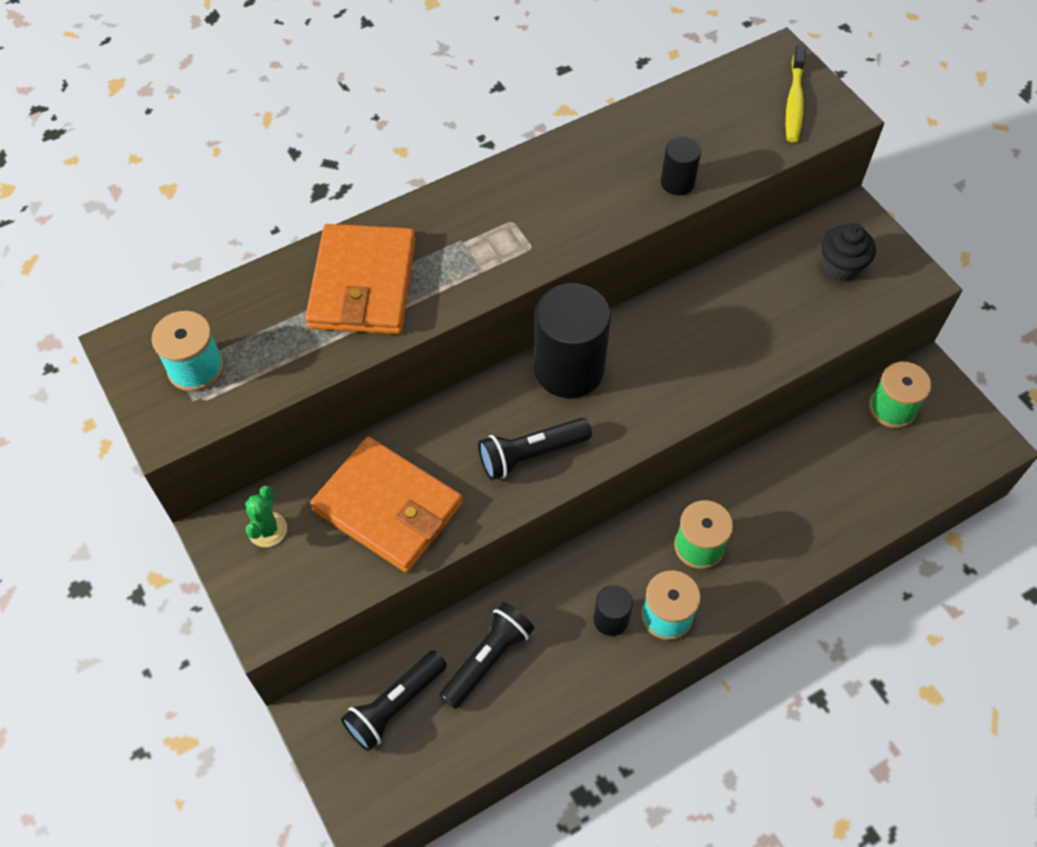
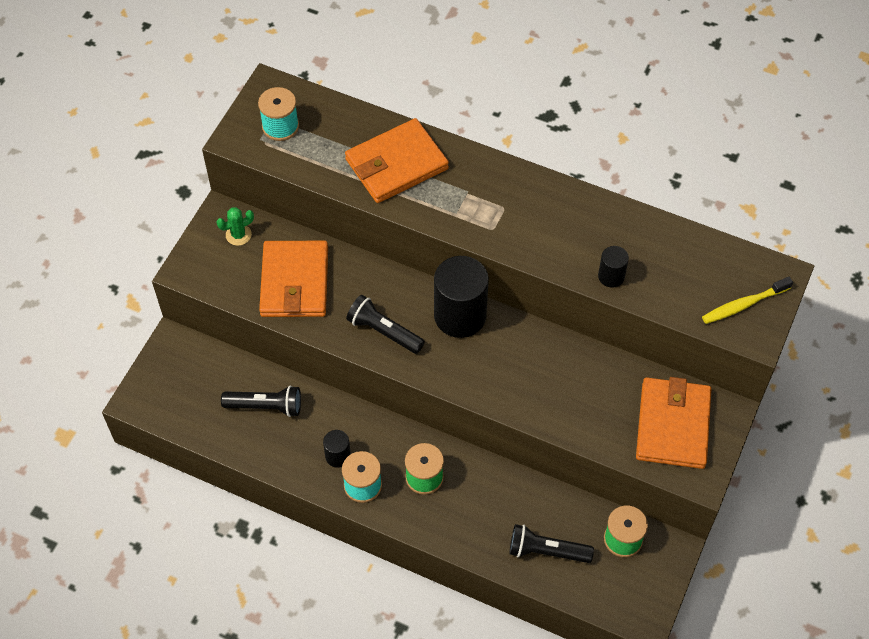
camera: 55 degrees right, 0 degrees up
black flashlight [341,650,447,751] -> black flashlight moved to [509,524,594,563]
black cupcake [821,224,876,281] -> orange wallet [636,377,712,469]

